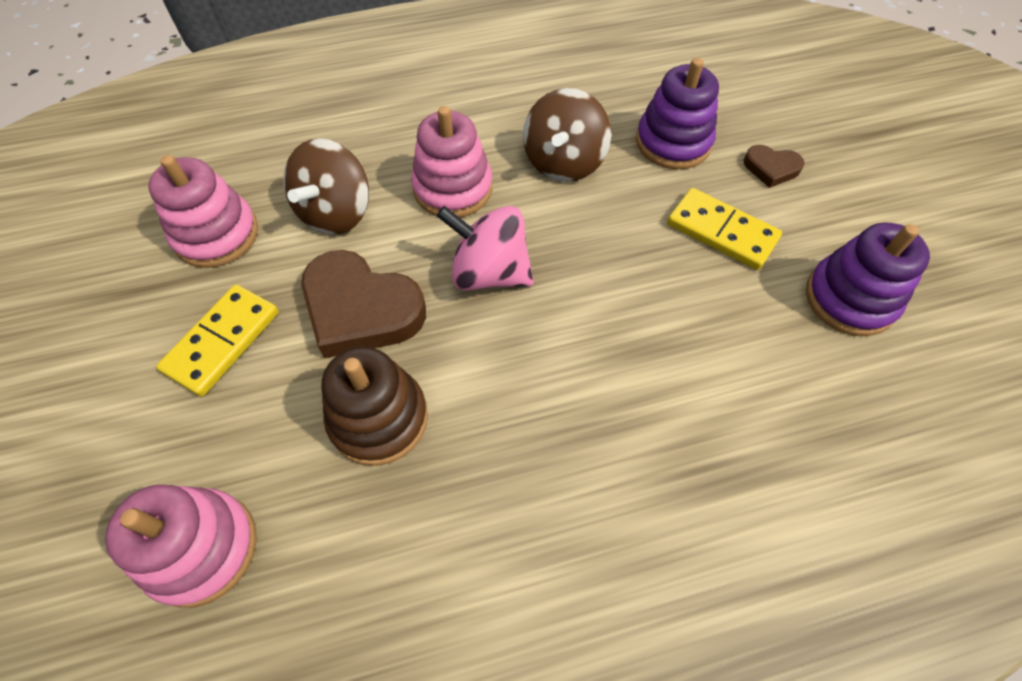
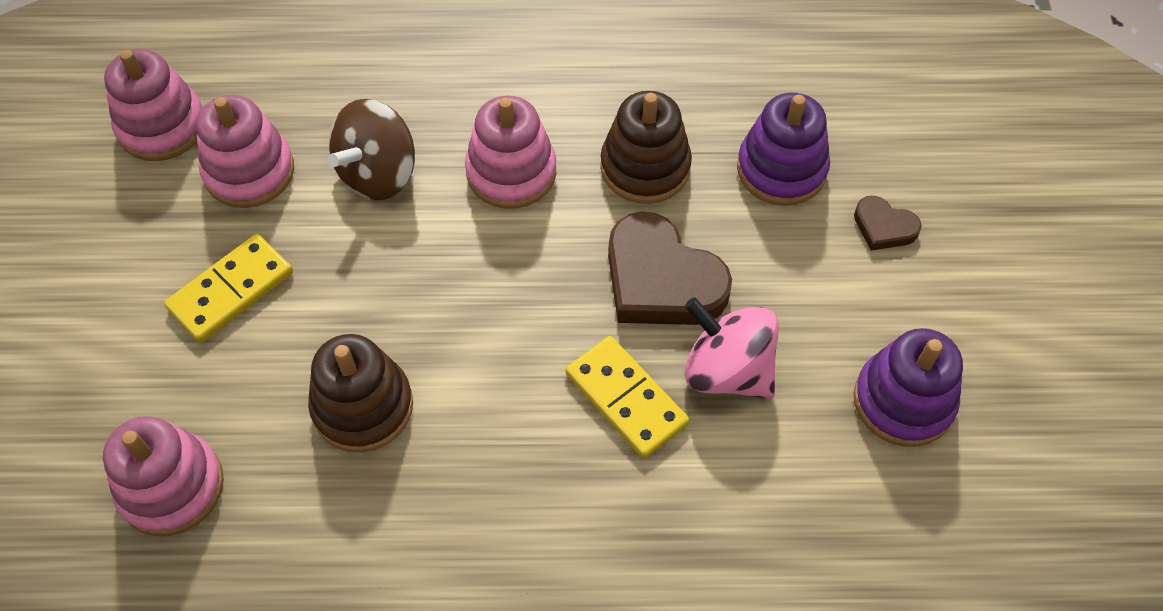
camera: 15 degrees right, 0 degrees up
brown heart [301,250,426,358] -> brown heart moved to [608,212,732,325]
pink spinning top [437,206,534,290] -> pink spinning top moved to [685,297,779,399]
brown spinning top [523,88,611,182] -> brown stacking toy [600,91,692,204]
yellow domino [667,188,782,270] -> yellow domino moved to [566,336,689,459]
none -> pink stacking toy [104,49,203,161]

